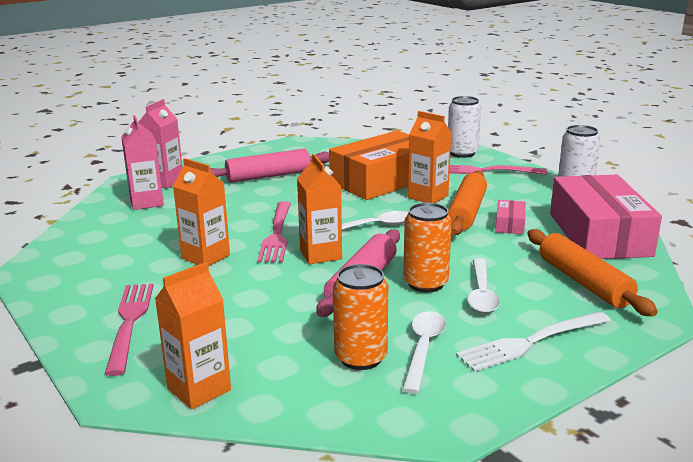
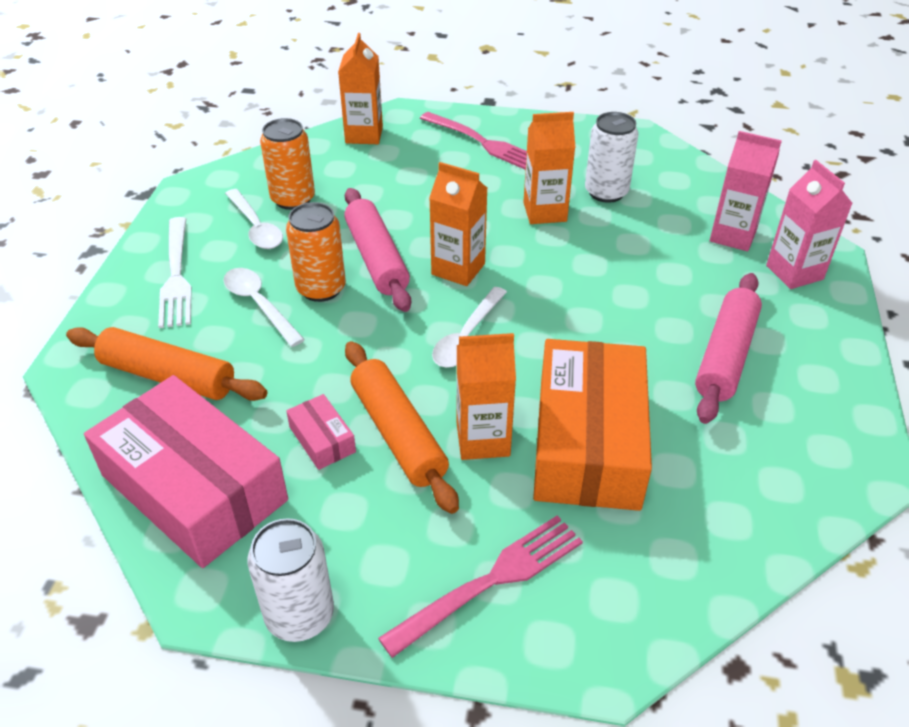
camera: 135 degrees right, 20 degrees up
pink fork [257,201,291,263] -> none
white can [448,96,481,158] -> white can moved to [585,112,639,203]
white fork [456,311,611,372] -> white fork turned 150 degrees clockwise [158,217,192,328]

